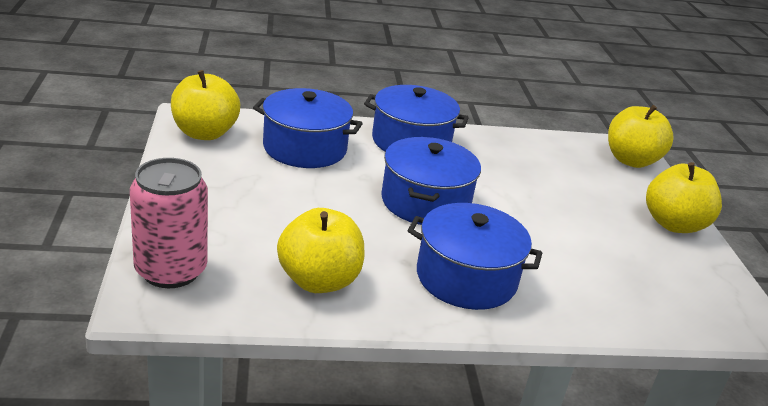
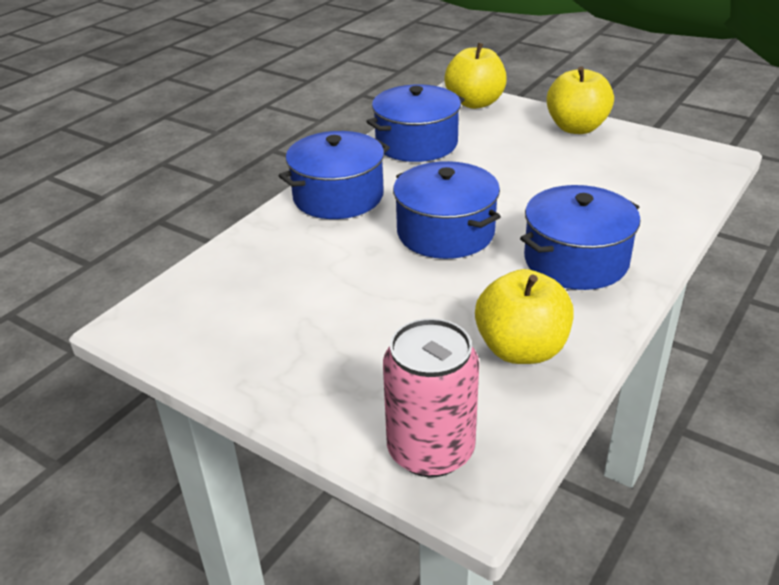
camera: 45 degrees left, 5 degrees up
yellow apple [171,70,240,140] -> none
blue pot [253,88,363,168] -> blue pot moved to [366,85,465,162]

